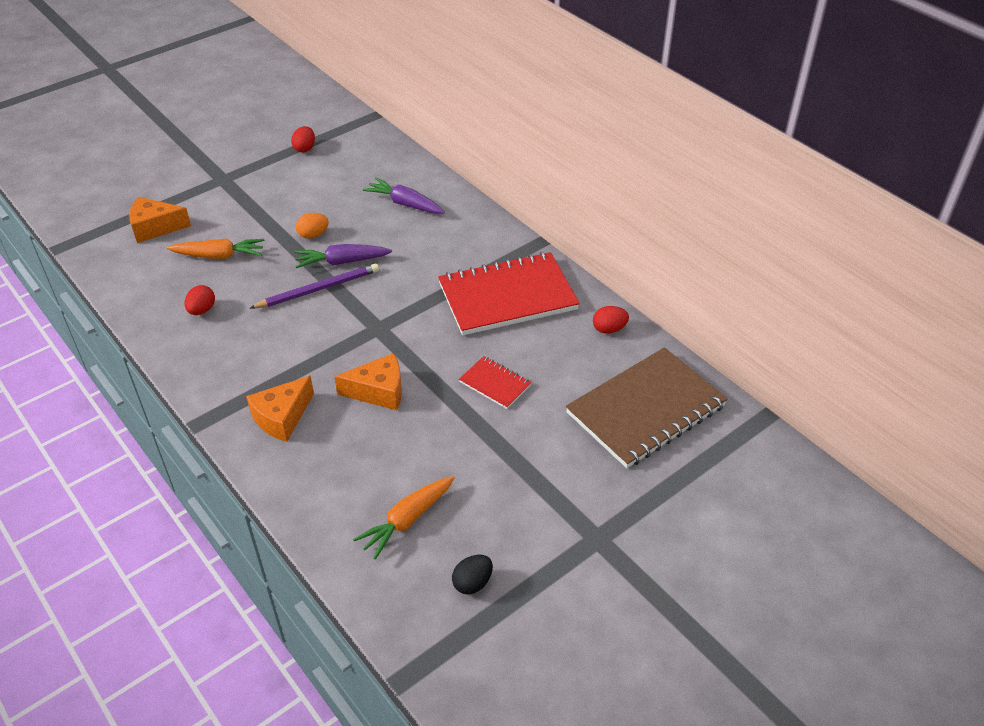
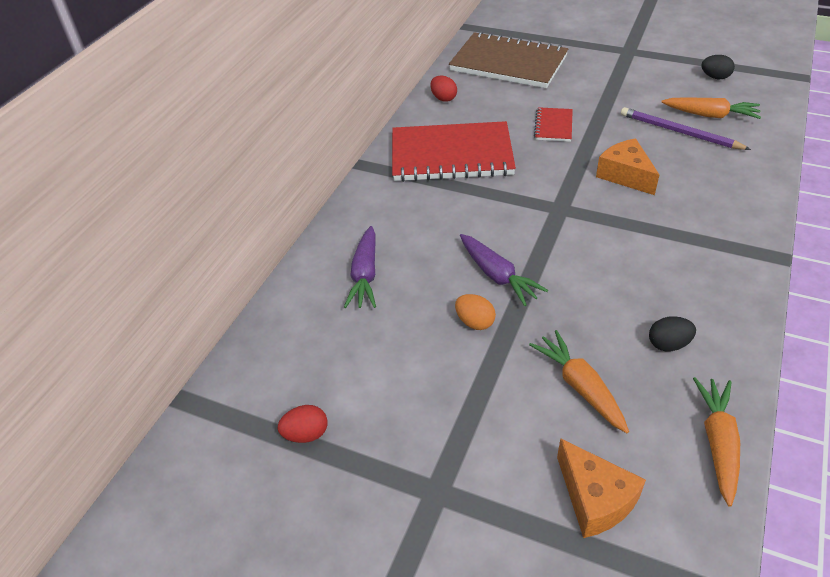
camera: 115 degrees left, 0 degrees up
red egg [185,285,215,315] -> black egg [649,316,696,351]
orange cheese [246,376,314,442] -> none
purple pencil [250,263,379,308] -> purple pencil moved to [621,107,751,150]
red notebook [438,252,580,336] -> red notebook turned 45 degrees counterclockwise [392,121,516,182]
none -> orange carrot [693,377,740,507]

